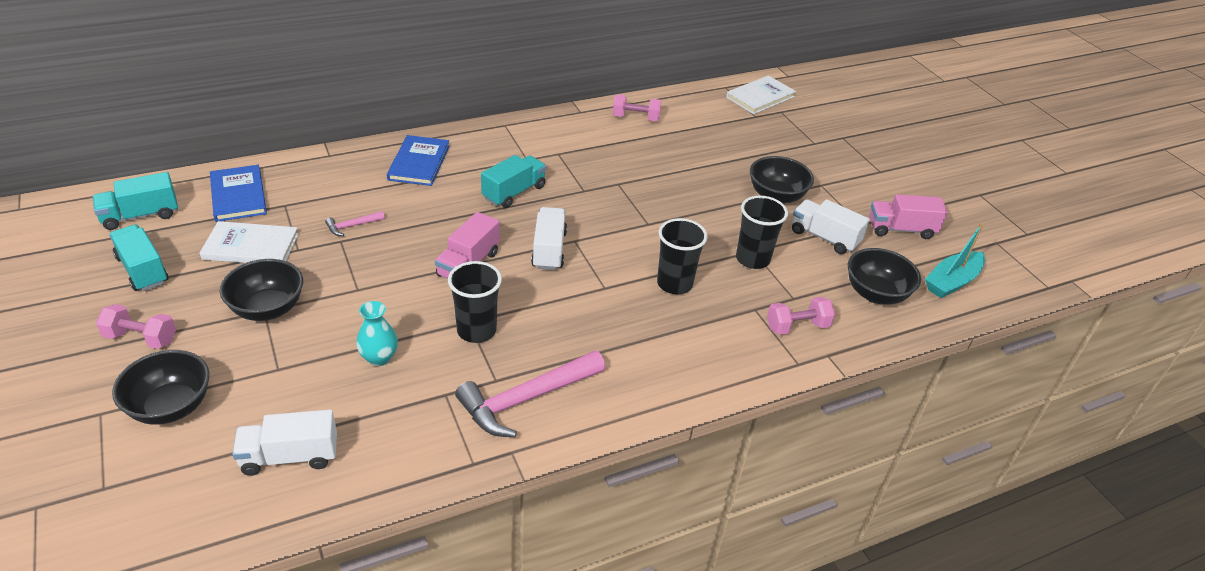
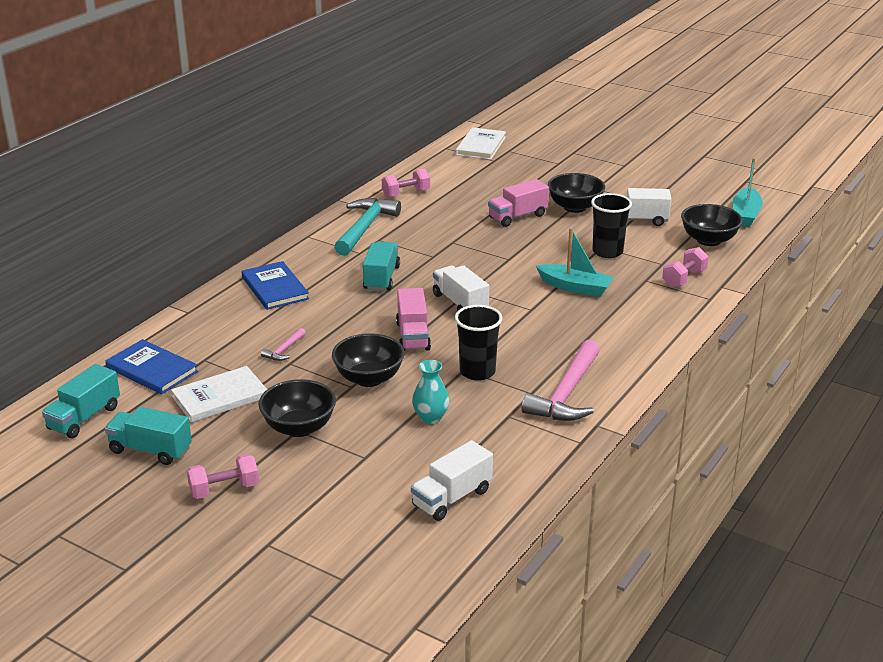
camera: 30 degrees left, 10 degrees down
black bowl [112,350,209,425] -> black bowl moved to [332,333,405,387]
black cup [657,218,708,294] -> turquoise boat [536,228,614,297]
pink truck [869,194,948,239] -> pink truck moved to [488,179,549,227]
none -> turquoise hammer [334,198,401,256]

